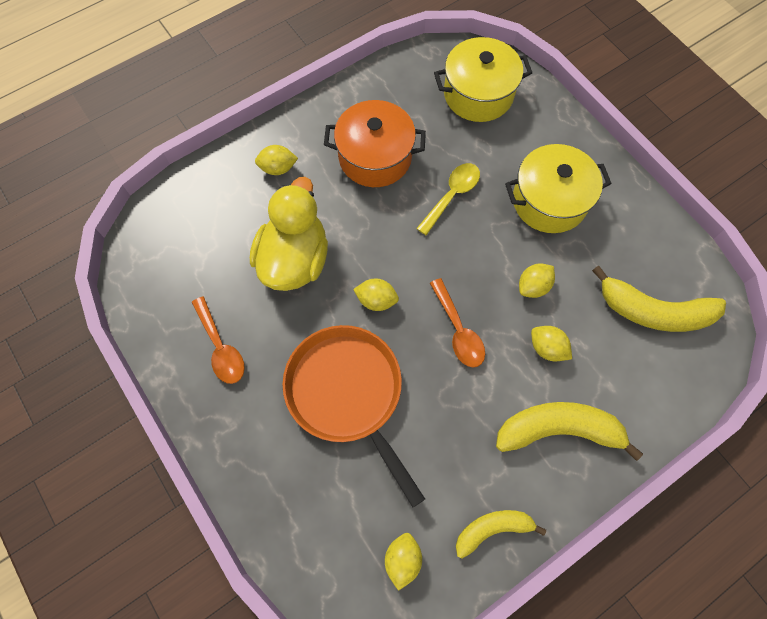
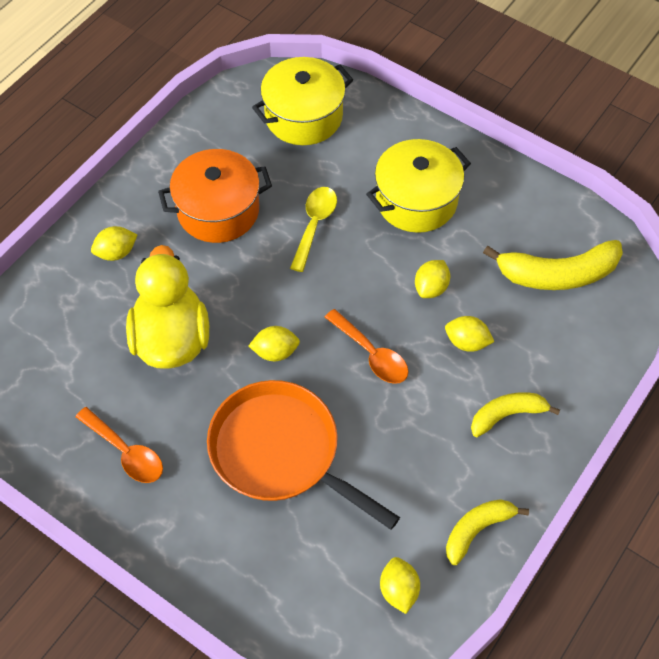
camera: 20 degrees left, 10 degrees down
yellow banana [496,402,643,461] -> yellow banana [471,392,560,437], size x0.62

